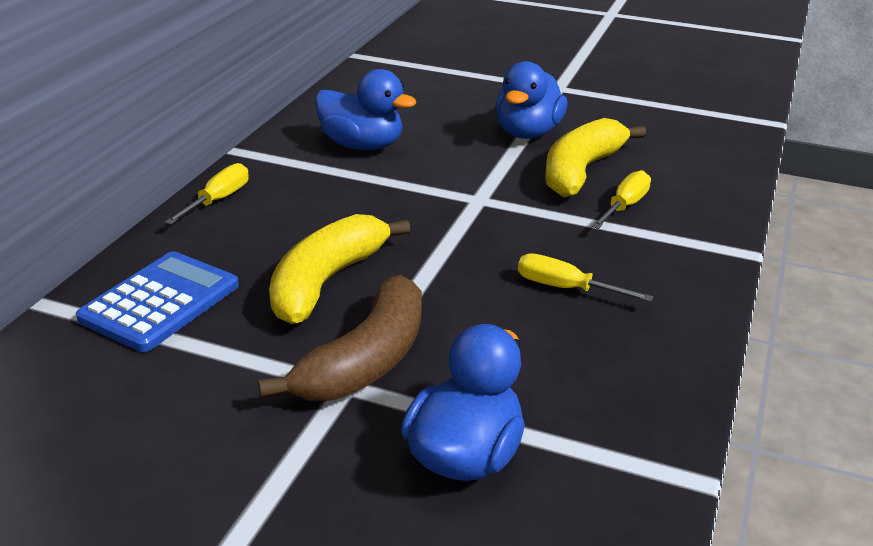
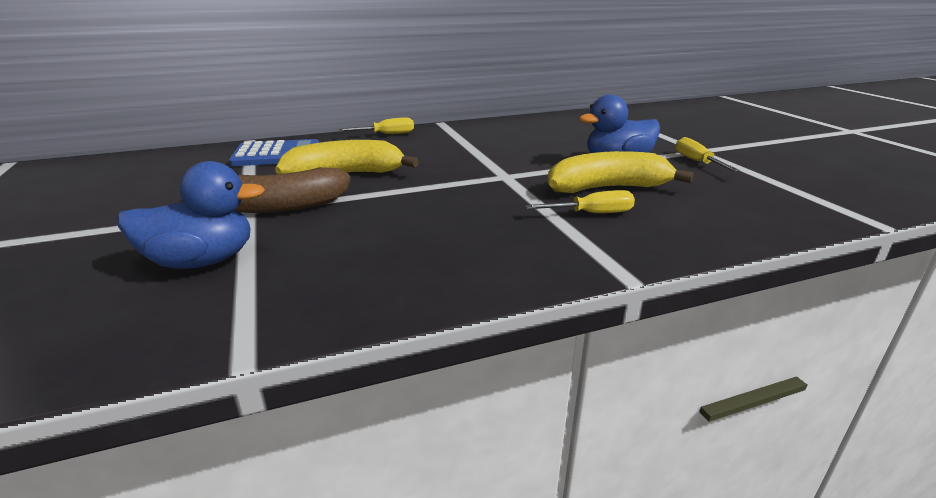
camera: 50 degrees right, 5 degrees down
blue duck [315,69,417,151] -> none
yellow screwdriver [518,253,654,302] -> yellow screwdriver moved to [676,137,740,172]

